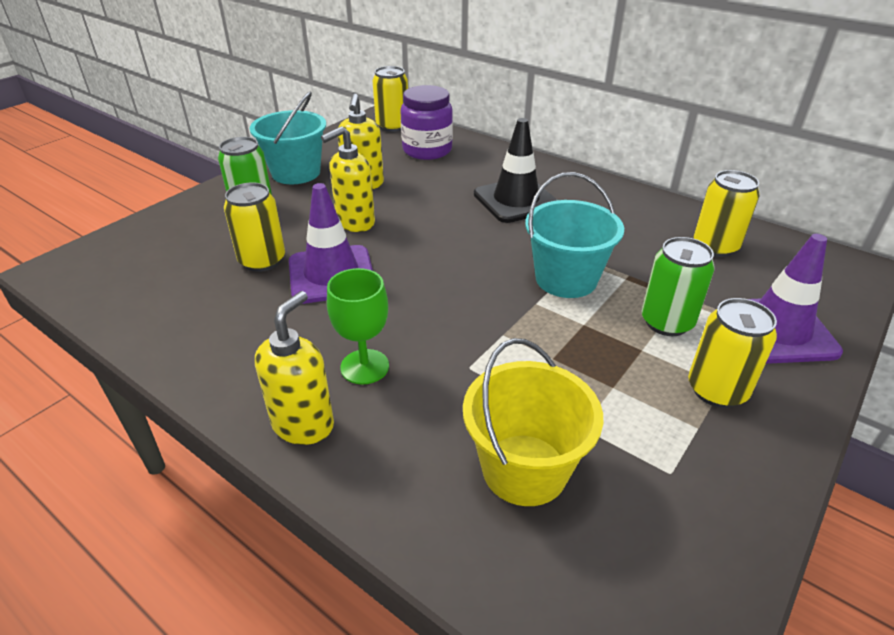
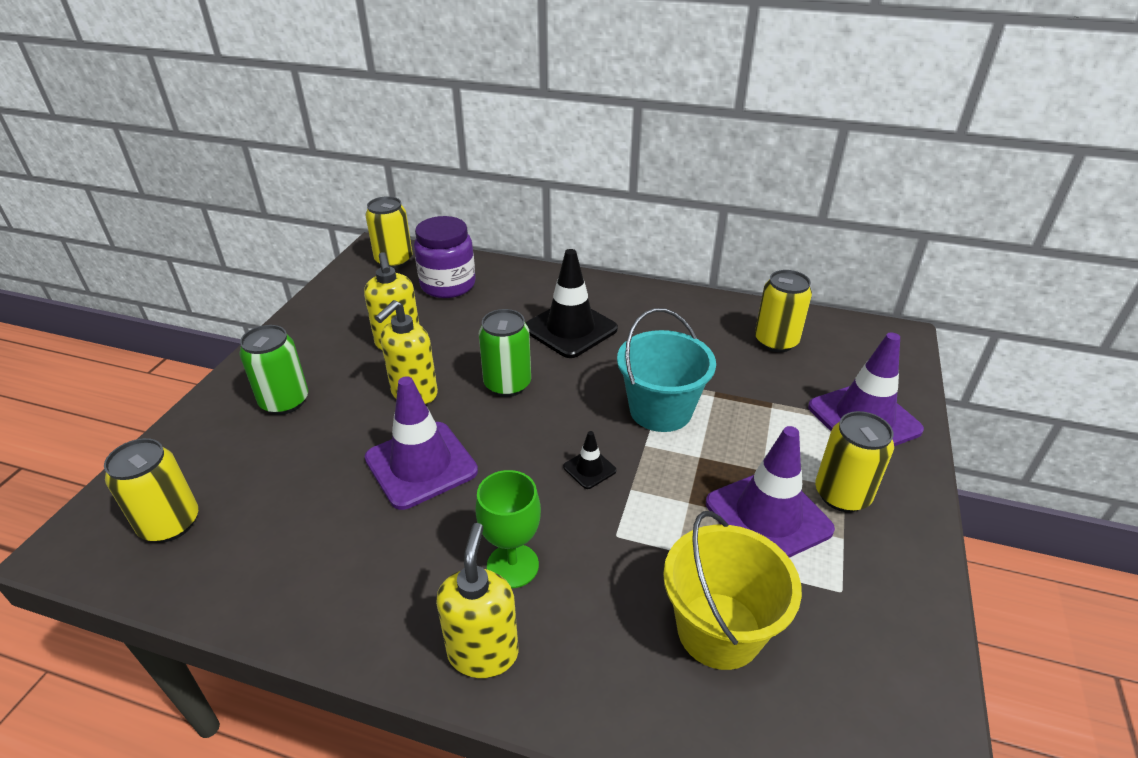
camera: 20 degrees left, 0 degrees up
yellow can [224,182,285,272] -> yellow can moved to [104,438,198,543]
turquoise bucket [250,92,326,184] -> none
green can [641,237,715,336] -> green can moved to [479,309,531,397]
none -> black traffic cone [563,431,616,489]
none -> purple traffic cone [706,426,835,558]

